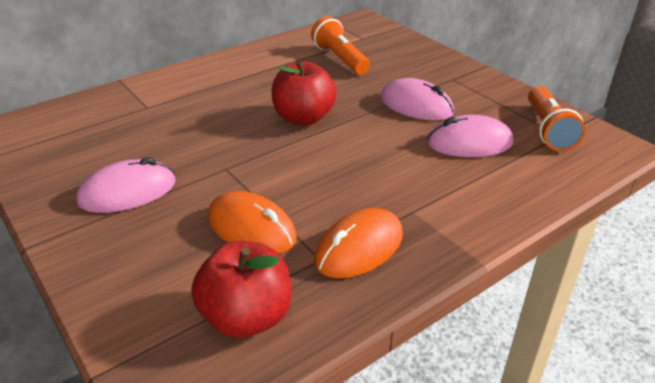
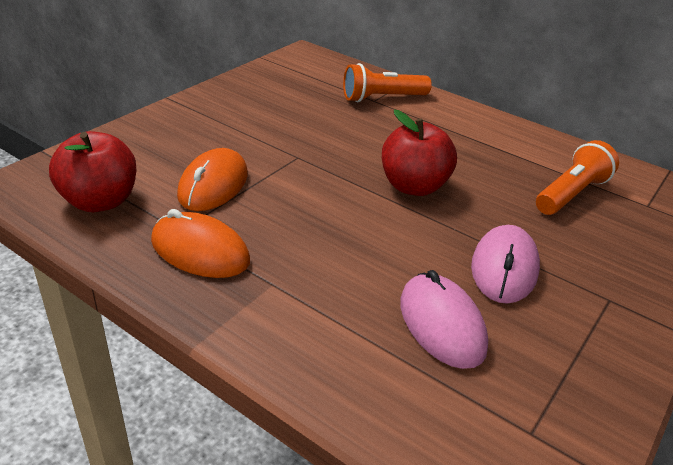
camera: 70 degrees right, 0 degrees up
pink mouse [77,157,176,213] -> none
orange flashlight [528,86,586,151] -> orange flashlight moved to [343,63,432,102]

